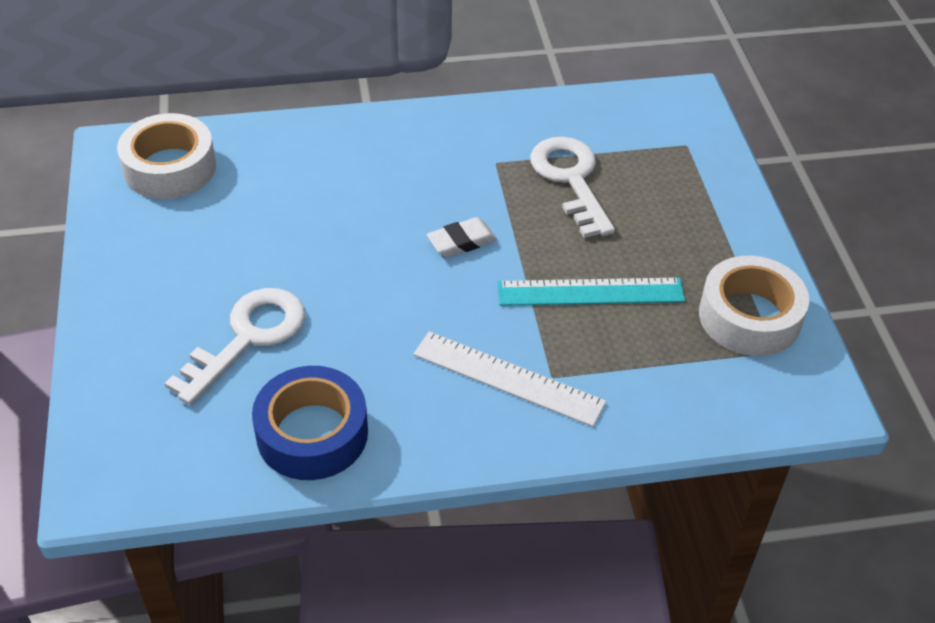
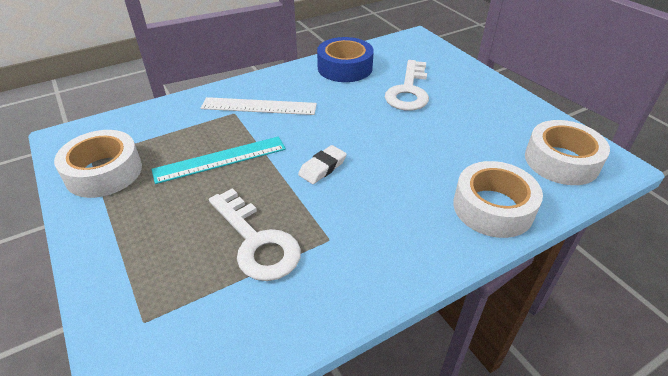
camera: 160 degrees right, 5 degrees down
none -> white tape [453,161,543,238]

